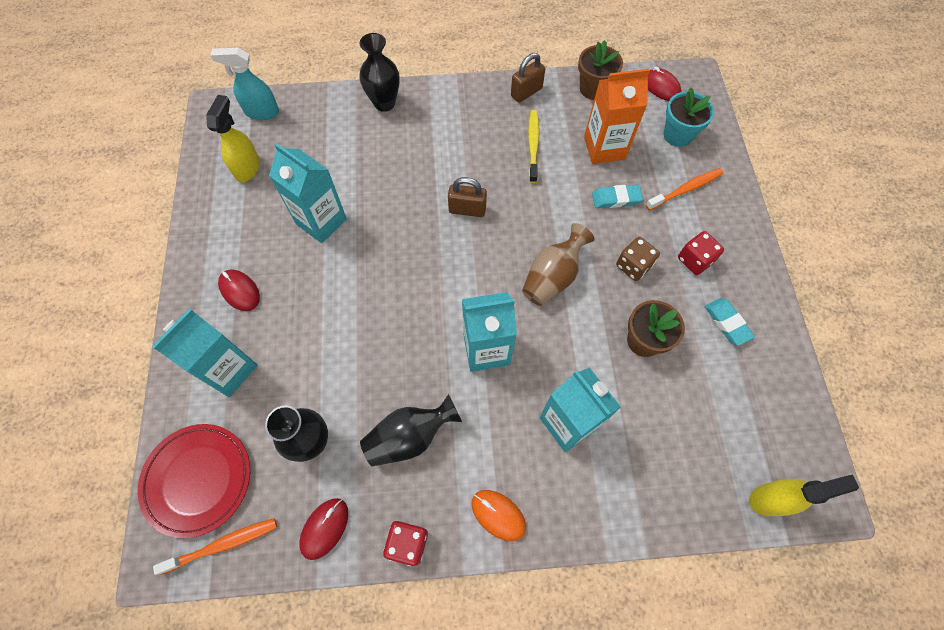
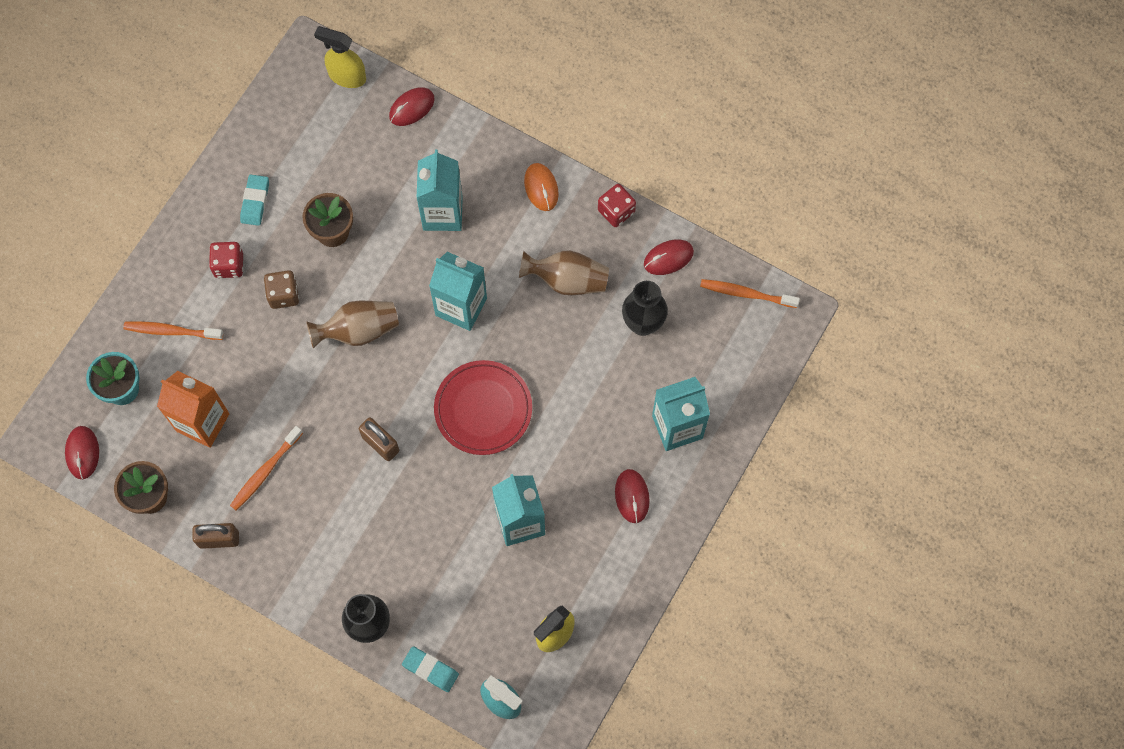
camera: 145 degrees left, 5 degrees up
red plate [138,424,250,538] -> red plate moved to [434,360,532,455]
black vase [360,394,462,466] -> brown vase [519,250,609,295]
yellow toothbrush [528,110,540,183] -> orange toothbrush [230,426,303,510]
turquoise eraser [592,185,643,208] -> turquoise eraser moved to [402,646,459,692]
none -> red mouse [389,88,435,126]

